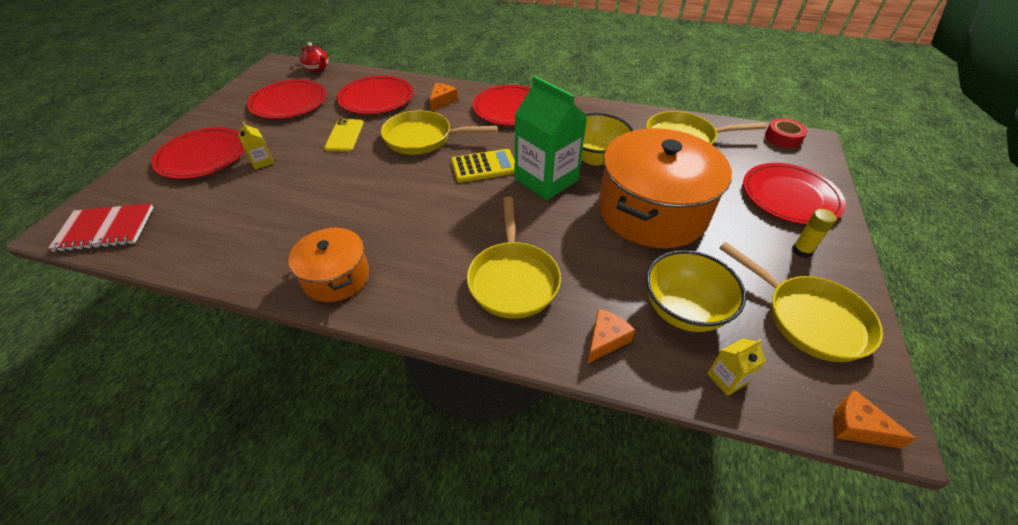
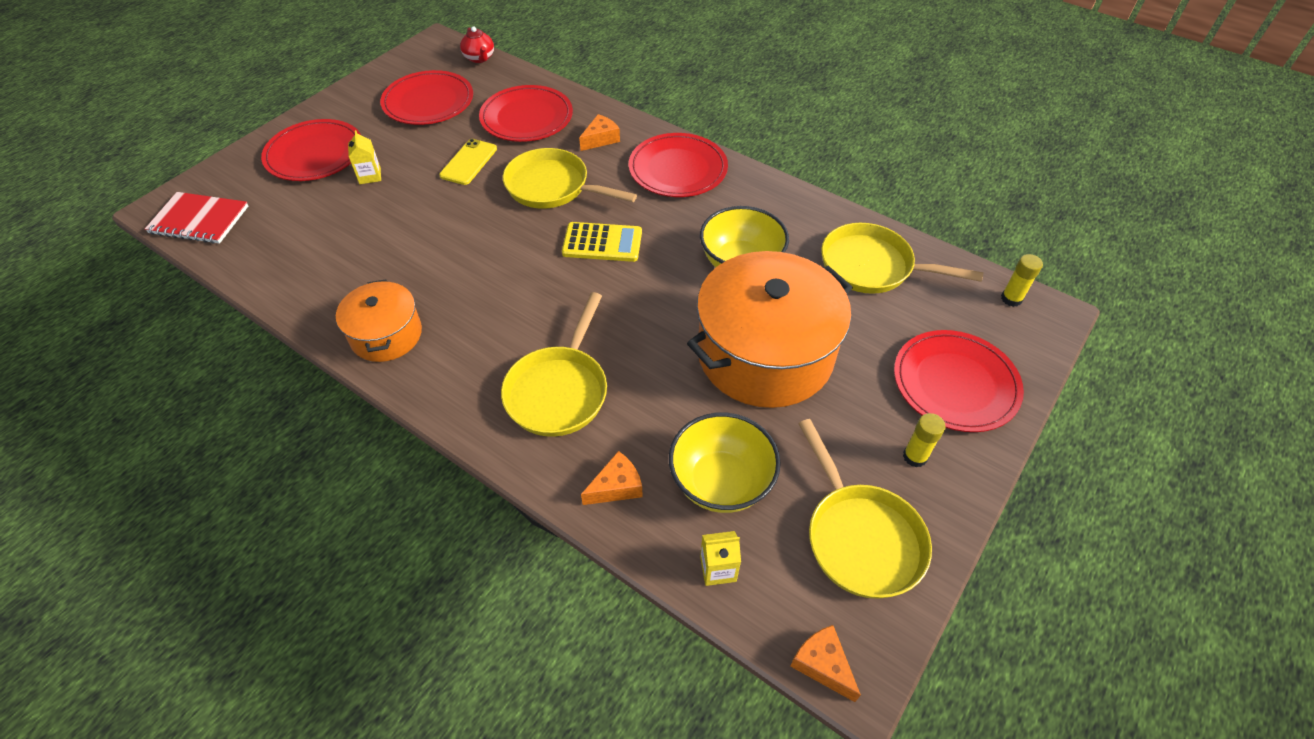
camera: 20 degrees right, 5 degrees up
green carton [514,76,587,200] -> none
red tape [765,118,807,148] -> yellow glue stick [1001,254,1043,307]

